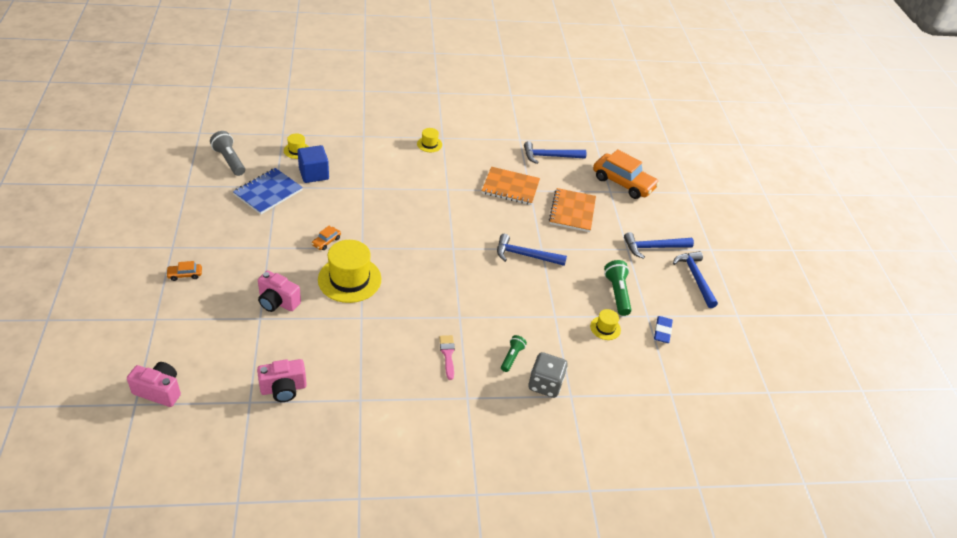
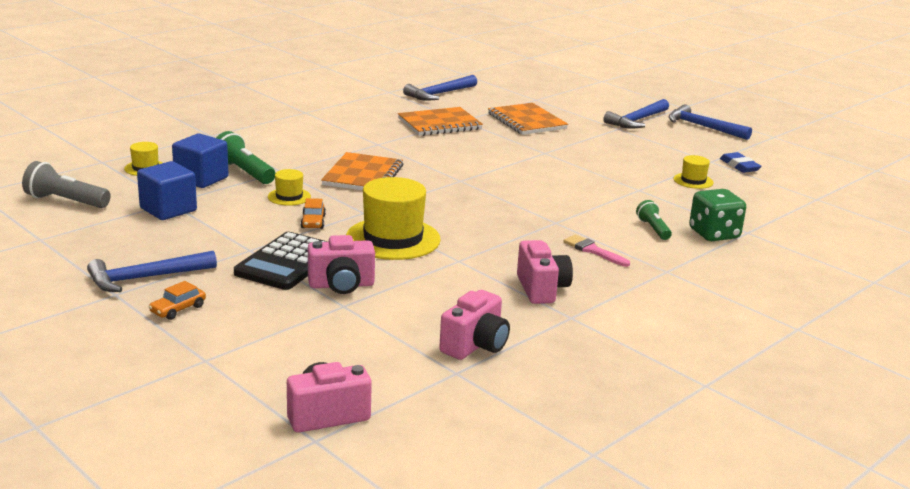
camera: 35 degrees left, 20 degrees down
blue notebook [233,168,303,214] -> blue cube [137,161,197,220]
yellow hat [417,128,442,152] -> yellow hat moved to [268,169,311,206]
blue hammer [497,234,567,266] -> blue hammer moved to [87,251,217,292]
grey dice [529,352,568,398] -> green dice [689,189,746,241]
orange car [593,149,659,199] -> none
green flashlight [604,260,632,316] -> green flashlight moved to [216,131,275,184]
none -> black calculator [234,232,328,290]
none -> orange notebook [321,152,403,191]
none -> pink camera [517,240,573,304]

